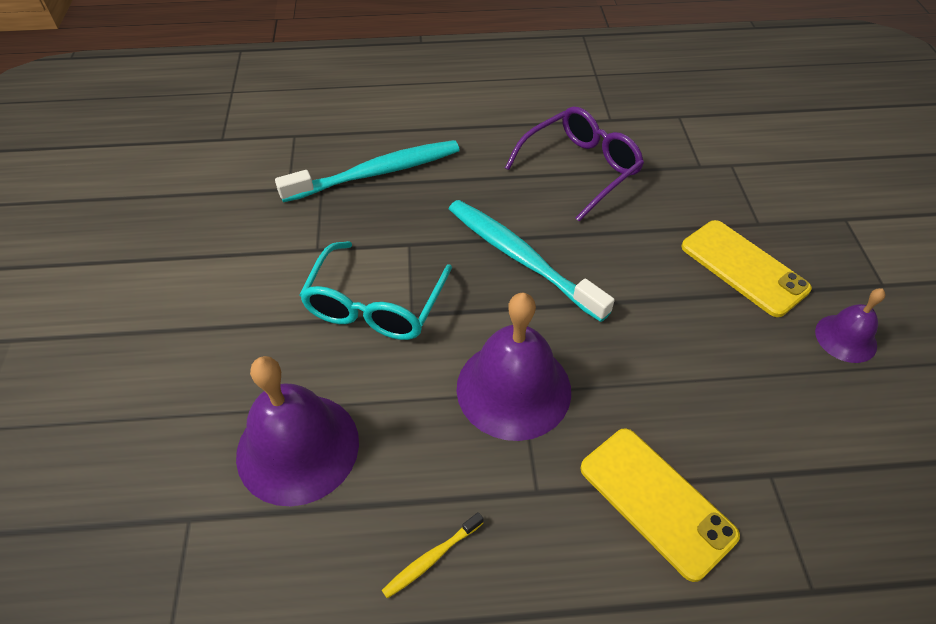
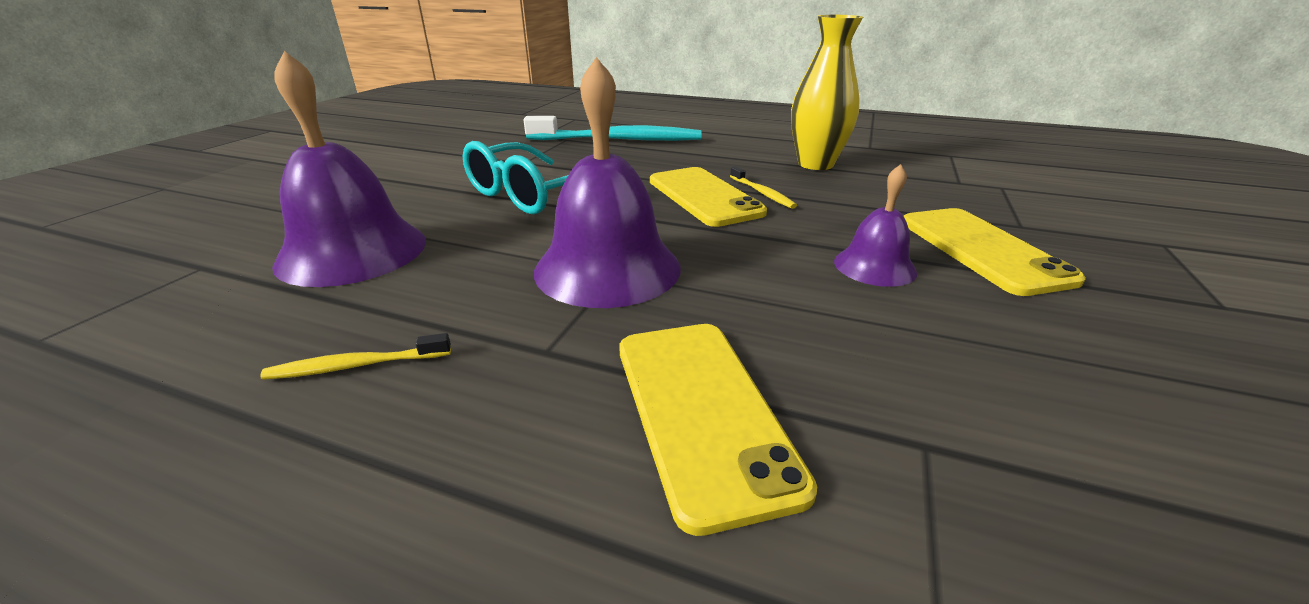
camera: 25 degrees right, 20 degrees down
turquoise toothbrush [449,200,615,322] -> yellow phone [650,167,767,227]
purple glasses [505,107,644,221] -> yellow vase [791,15,863,170]
purple bell [815,288,886,363] -> purple bell moved to [834,164,917,287]
none -> yellow toothbrush [730,166,797,209]

